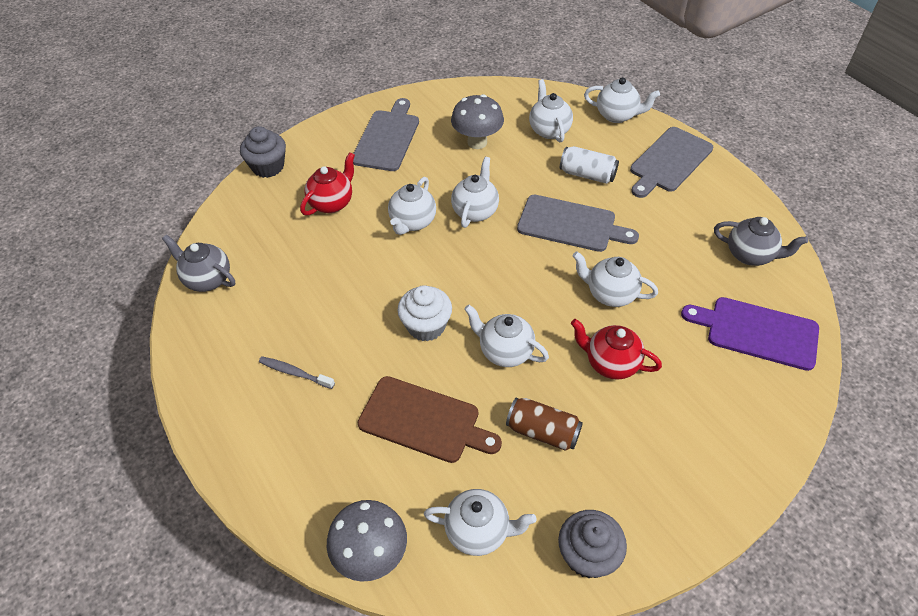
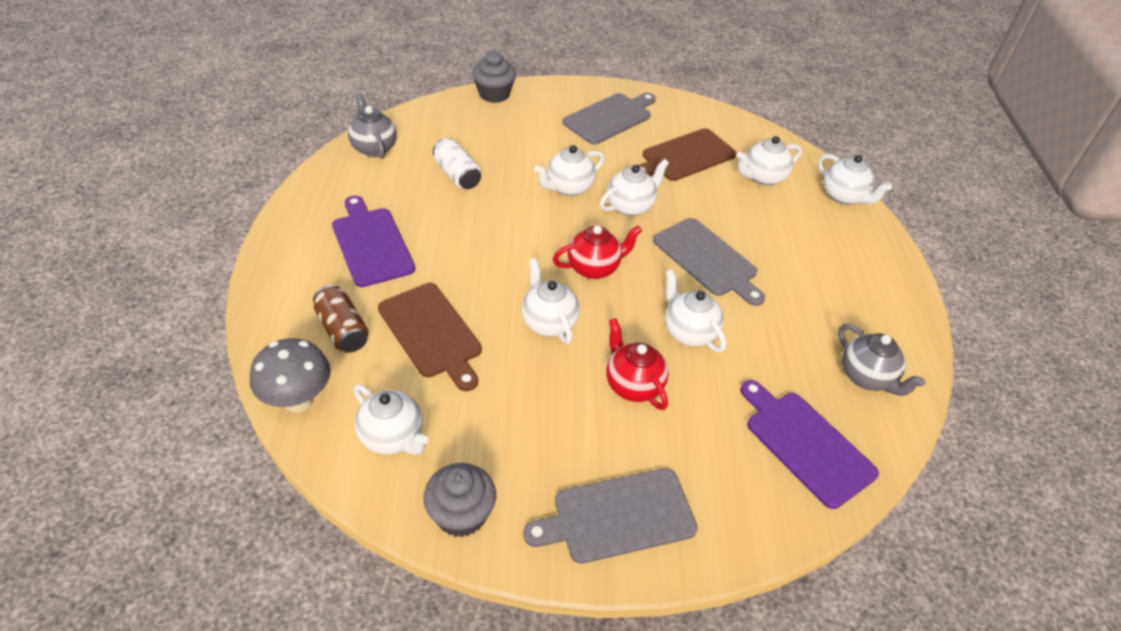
camera: 30 degrees right, 5 degrees down
grey toothbrush [259,356,335,389] -> purple cutting board [332,195,415,287]
red teapot [300,152,355,216] -> red teapot moved to [553,225,642,279]
white cupcake [397,285,452,341] -> none
grey mushroom [451,94,504,149] -> brown cutting board [638,128,736,181]
brown can [506,398,583,451] -> brown can moved to [313,285,369,353]
white teapot [529,79,573,142] -> white teapot turned 135 degrees counterclockwise [737,136,802,186]
white can [560,146,619,184] -> white can moved to [433,138,481,189]
grey cutting board [630,127,713,198] -> grey cutting board moved to [523,468,698,564]

